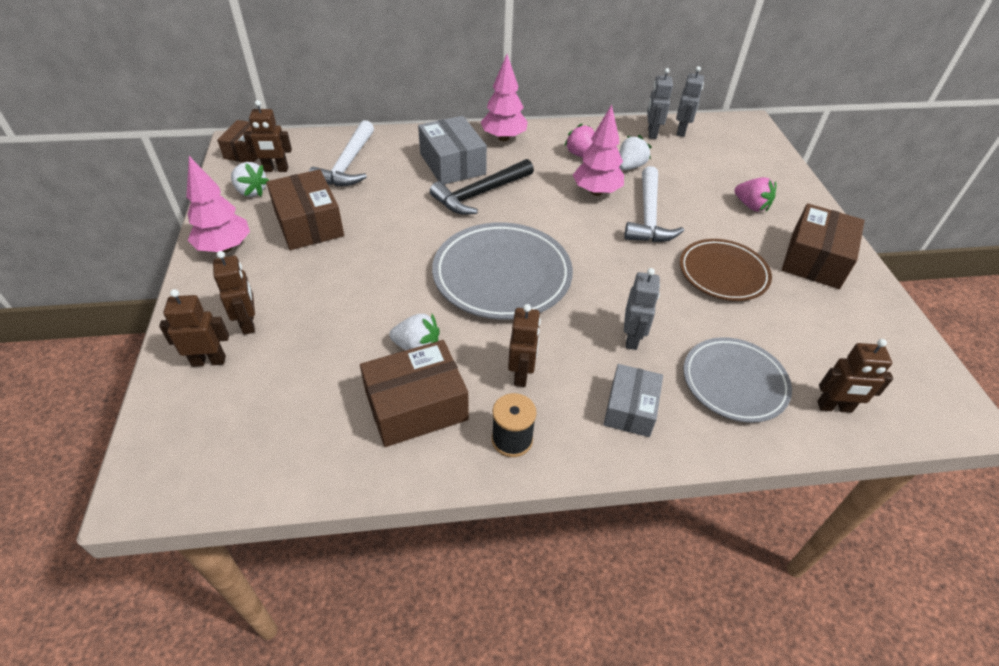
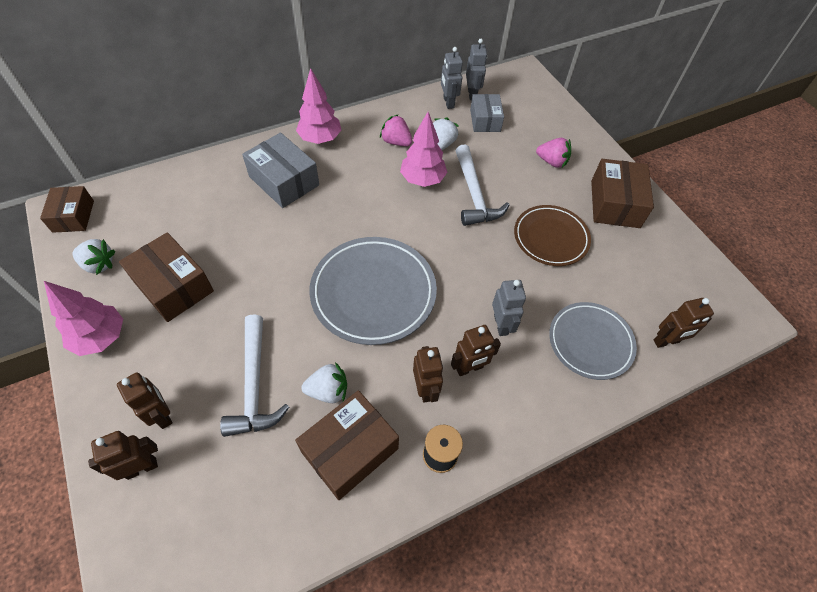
camera: 20 degrees left, 10 degrees up
brown robot [243,100,292,172] -> brown robot moved to [451,325,501,376]
white hammer [309,120,374,186] -> white hammer moved to [220,314,289,437]
black hammer [430,159,534,215] -> none
grey box [604,364,663,437] -> grey box moved to [470,94,504,132]

